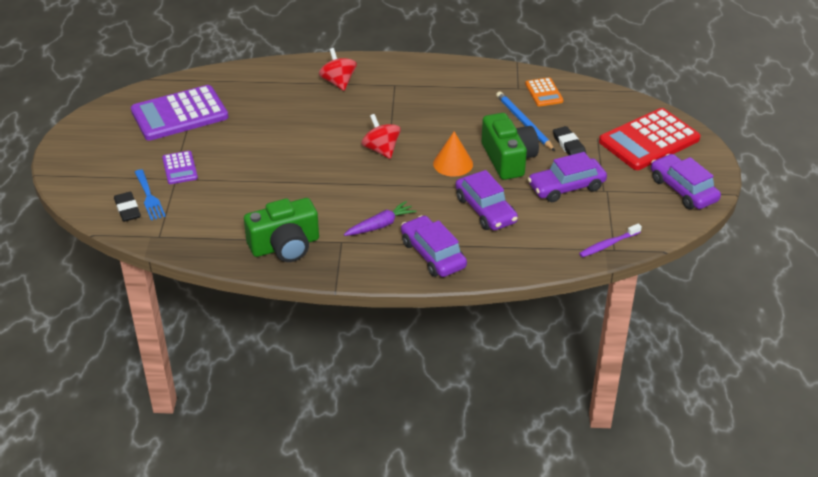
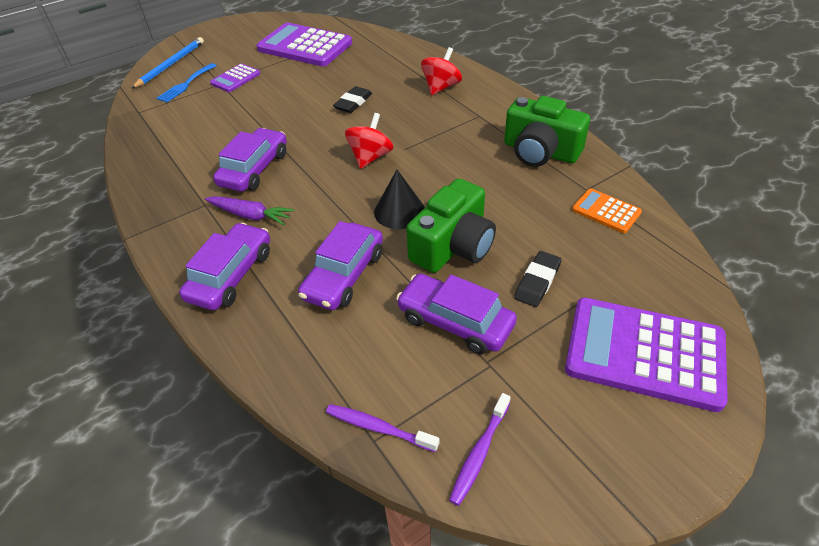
camera: 55 degrees right, 5 degrees up
black eraser [114,192,141,222] -> black eraser moved to [333,86,372,113]
green camera [244,198,319,262] -> green camera moved to [504,96,590,167]
orange cone [433,131,473,177] -> black cone [374,170,425,229]
blue pencil [496,91,555,151] -> blue pencil moved to [131,37,204,89]
orange calculator [525,77,563,106] -> orange calculator turned 90 degrees clockwise [572,188,642,233]
red calculator [599,108,701,170] -> purple calculator [565,298,728,412]
purple car [651,154,721,209] -> purple car moved to [213,128,287,192]
none -> purple toothbrush [449,393,510,506]

